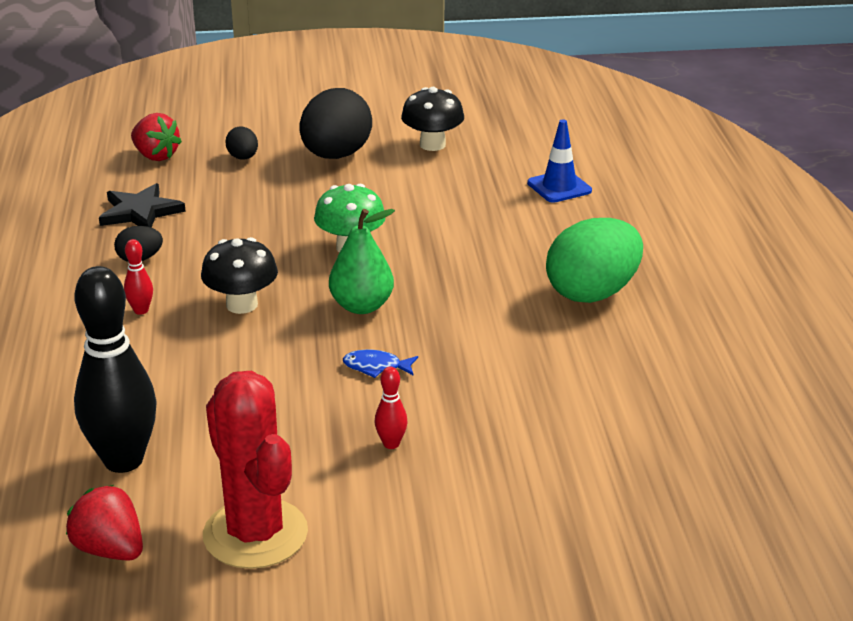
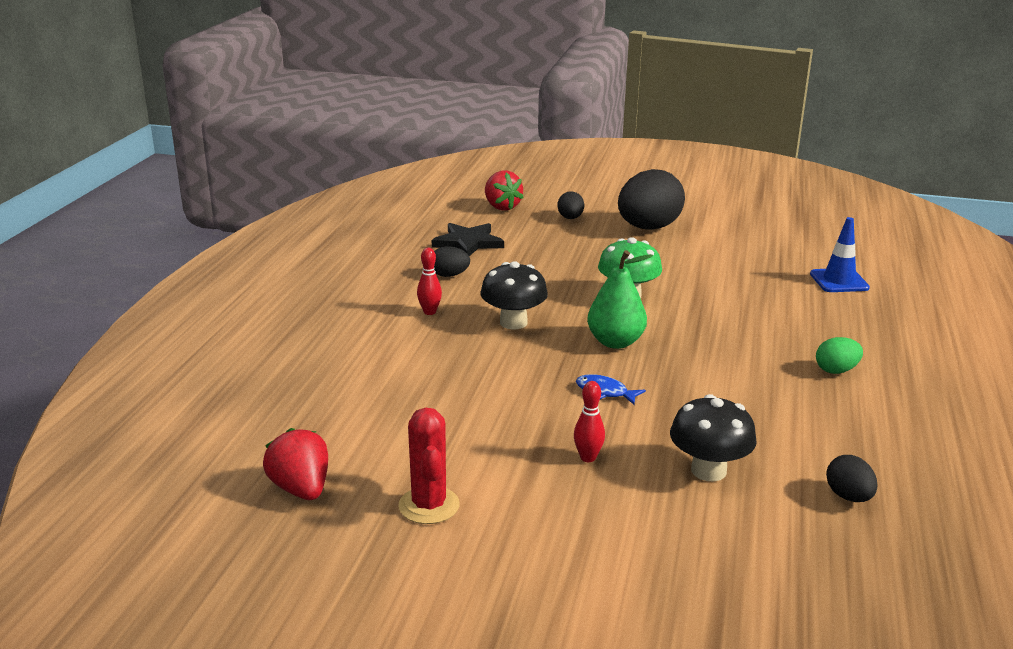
camera: 20 degrees right, 5 degrees down
black bowling pin [74,266,157,473] -> none
red cactus [203,371,308,569] -> red cactus [399,408,460,524], size x0.62
black mushroom [401,87,464,151] -> black mushroom moved to [670,394,757,482]
green egg [546,218,643,303] -> green egg [816,337,863,374], size x0.47
none -> black egg [826,455,878,502]

